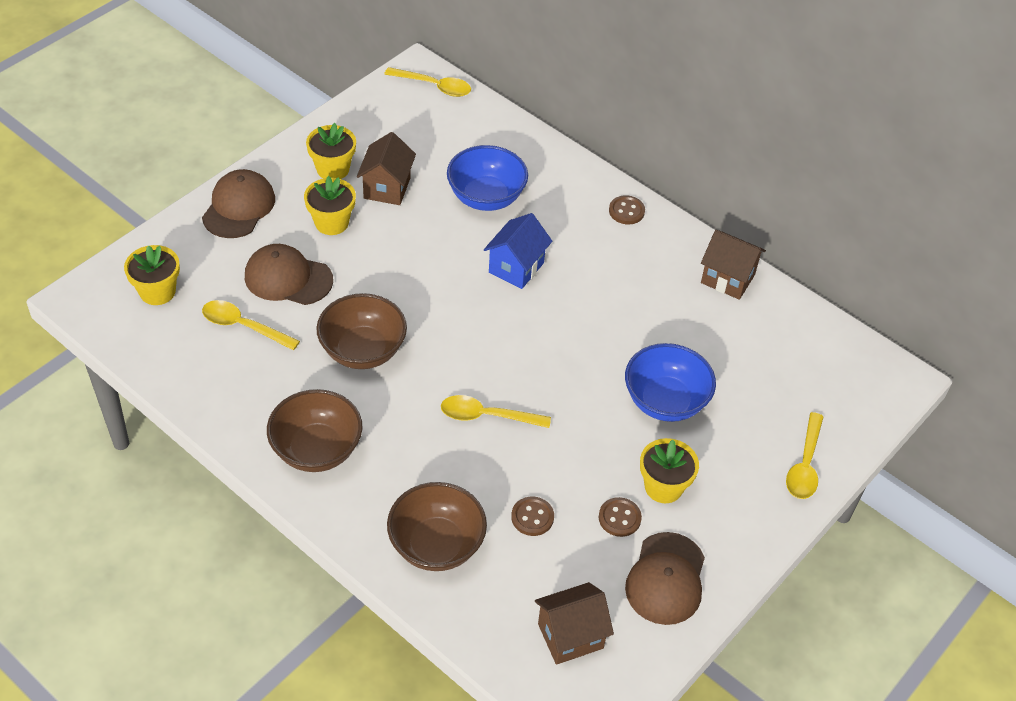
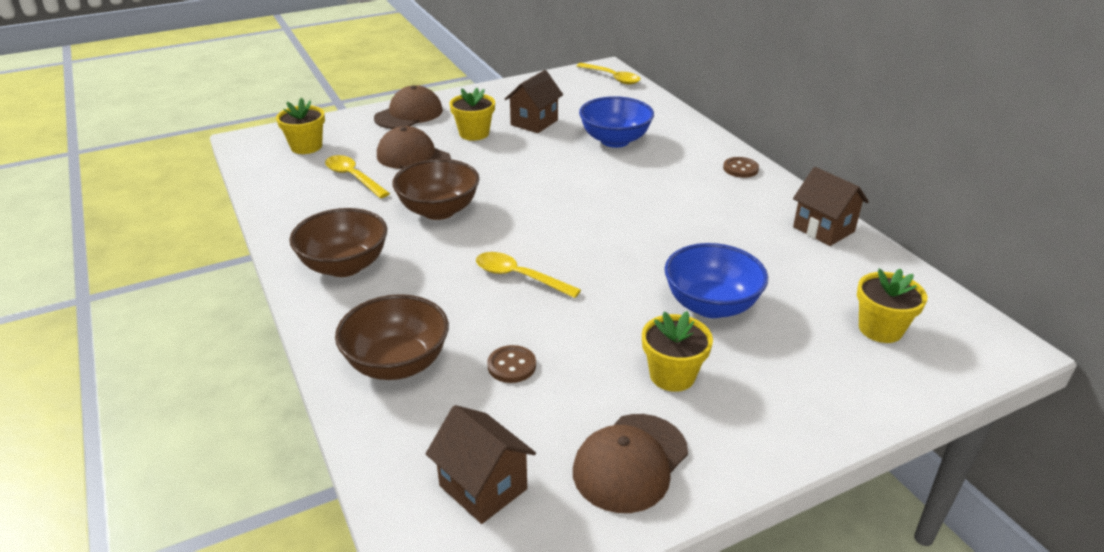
camera: 25 degrees right, 15 degrees down
yellow flower pot [306,123,356,179] -> yellow flower pot moved to [857,268,927,343]
blue house [484,213,552,289] -> none
brown house [535,582,614,665] -> brown house turned 45 degrees clockwise [426,405,536,524]
brown button [599,497,642,537] -> none
yellow spoon [786,412,824,499] -> none

